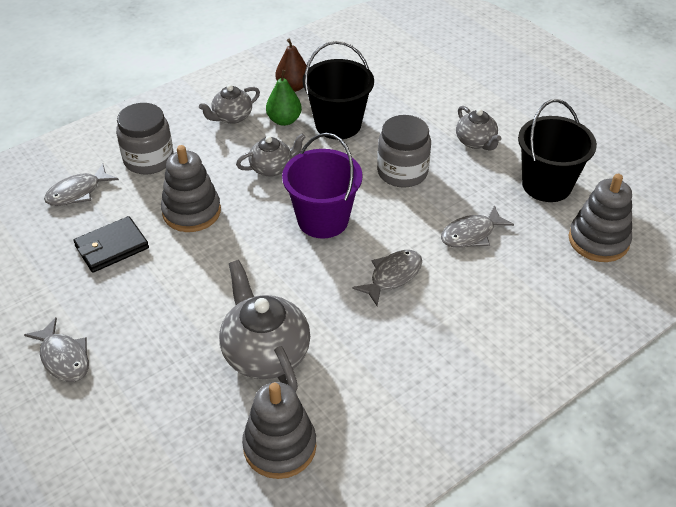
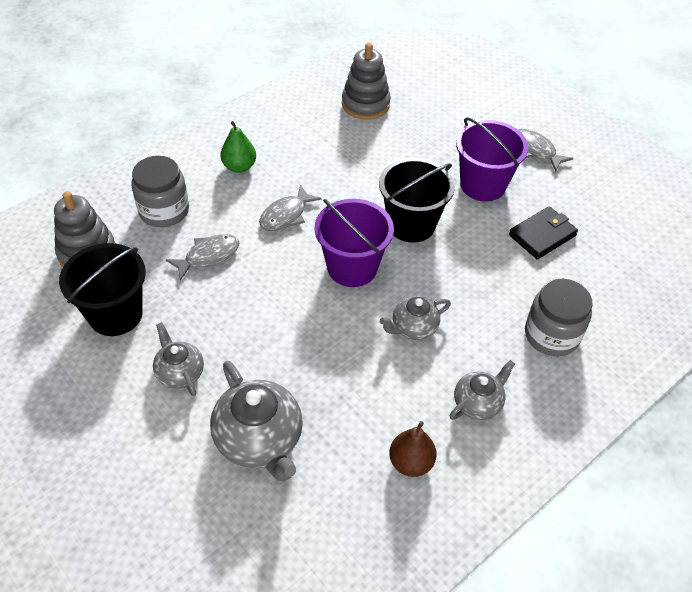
camera: 175 degrees right, 5 degrees up
grey fish [44,163,119,206] -> none
grey stacking toy [161,145,221,232] -> none
grey teapot [219,260,310,392] -> grey teapot moved to [210,361,303,482]
green pear [266,70,302,126] -> green pear moved to [221,121,256,173]
black bucket [302,41,374,139] -> black bucket moved to [379,158,455,243]
grey jar [377,115,431,188] -> grey jar moved to [131,156,189,227]
none -> purple bucket [456,117,529,201]

